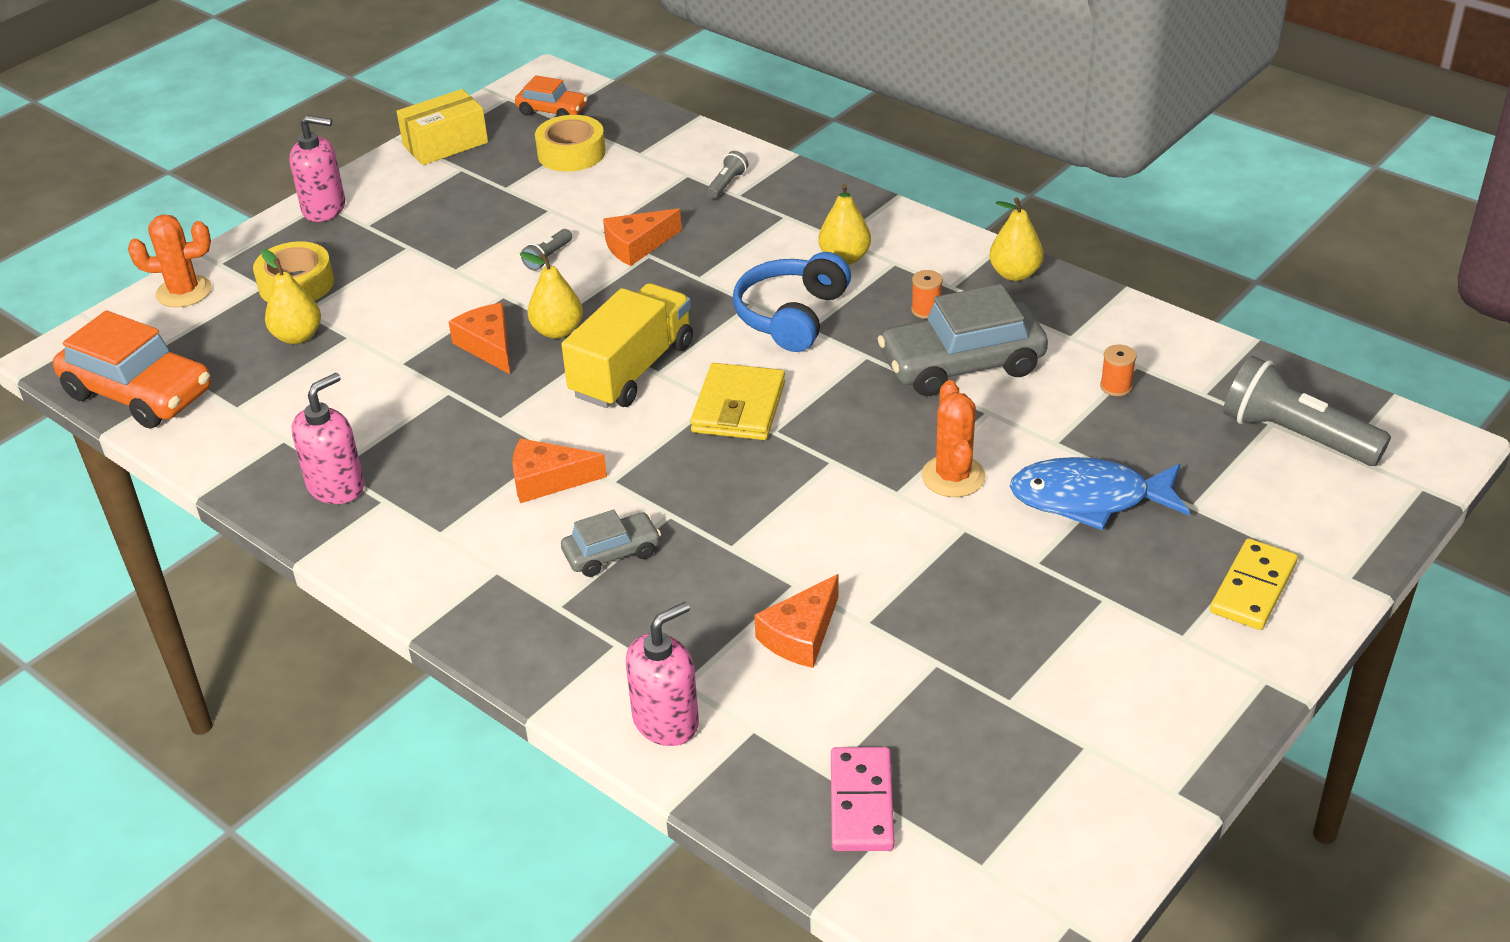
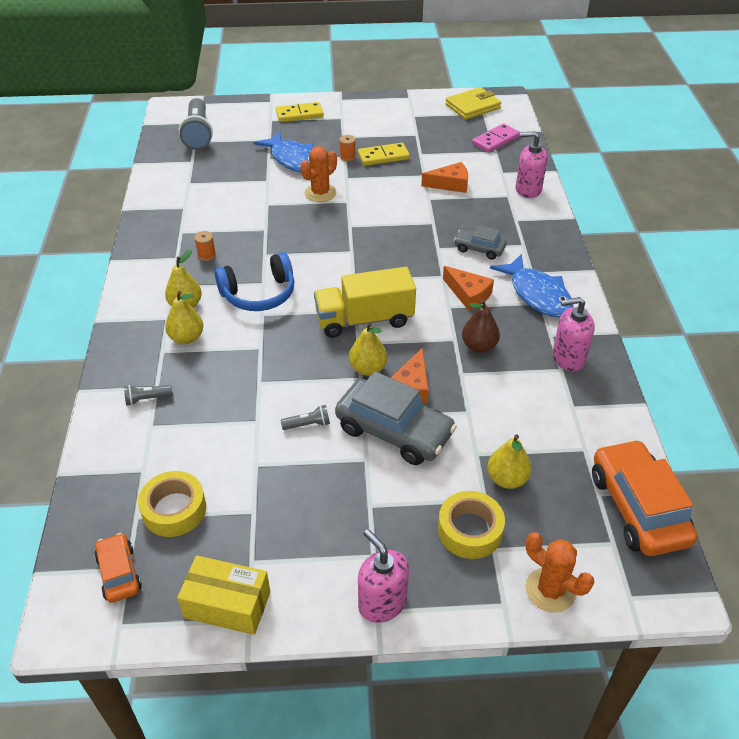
camera: 135 degrees left, 5 degrees up
orange cheese [603,208,682,266] -> none
yellow wallet [690,363,785,440] -> yellow wallet moved to [445,87,501,120]
grey car [878,284,1048,396] -> grey car moved to [335,371,457,465]
yellow pear [989,197,1044,281] -> yellow pear moved to [165,291,204,344]
orange spool [1100,345,1137,396] -> orange spool moved to [339,135,356,161]
none -> yellow domino [358,143,410,166]
none -> brown pear [462,299,500,353]
none -> blue fish [490,254,573,317]

